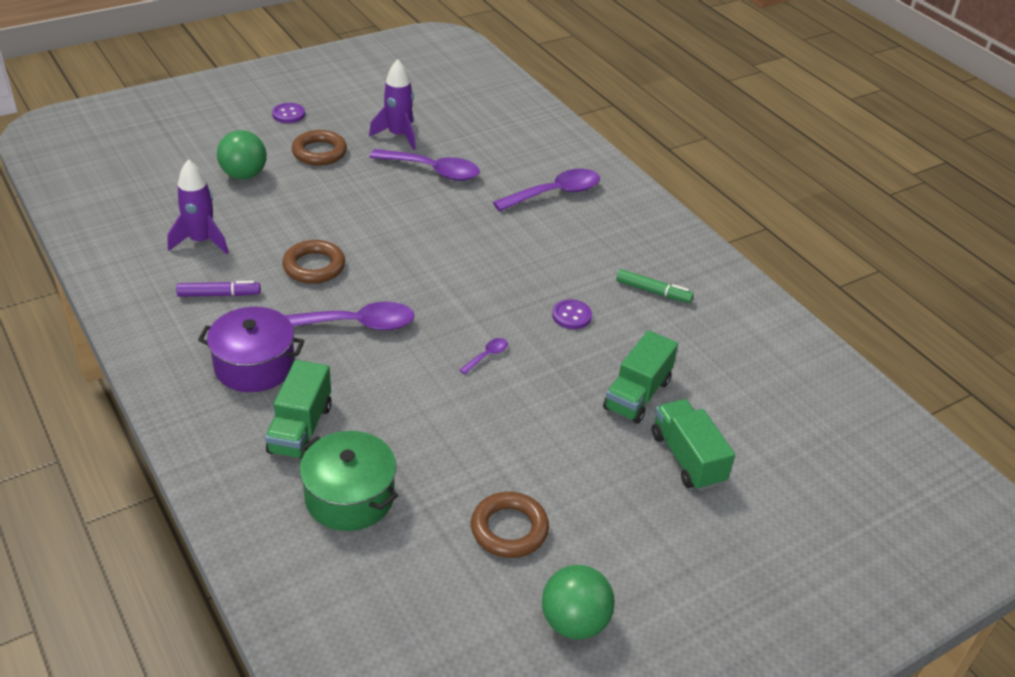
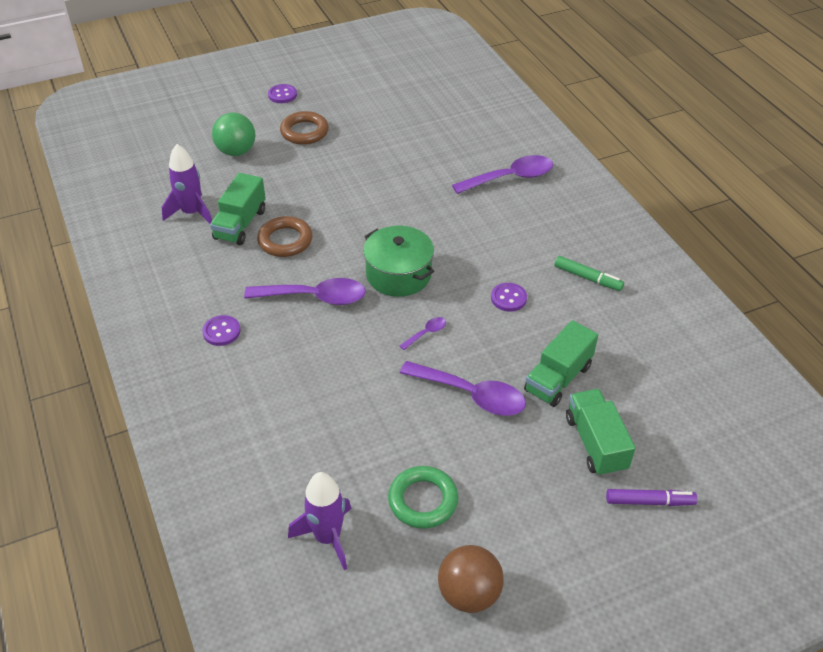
camera: 10 degrees right, 5 degrees up
purple marker [176,281,261,297] -> purple marker moved to [606,489,697,506]
purple pot [198,307,305,392] -> purple button [202,315,241,346]
green truck [265,360,332,459] -> green truck moved to [210,173,266,245]
green pot [299,431,398,531] -> green pot moved to [363,226,434,297]
purple rocket [369,59,416,150] -> purple rocket moved to [288,472,351,570]
purple spoon [369,149,480,181] -> purple spoon moved to [400,361,526,416]
brown ring [471,492,549,558] -> green ring [388,466,458,529]
green ball [542,565,615,640] -> brown ball [438,545,504,613]

